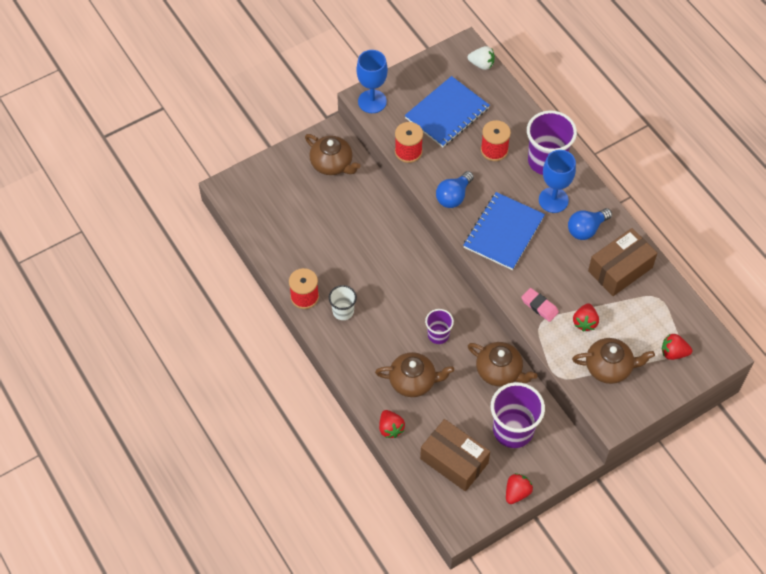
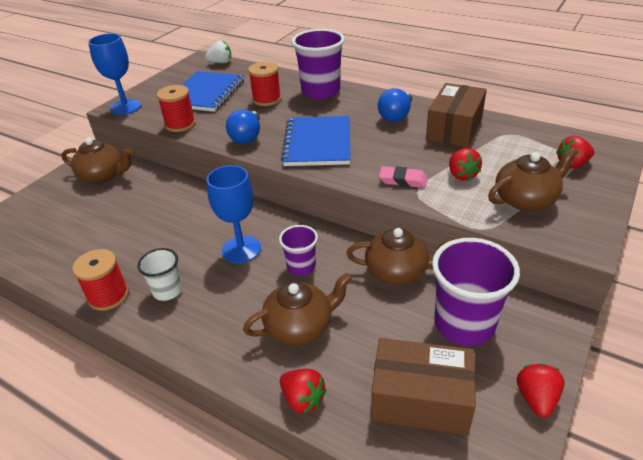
camera: 25 degrees left, 20 degrees down
blue goblet [539,150,576,213] -> blue goblet moved to [206,165,261,263]

